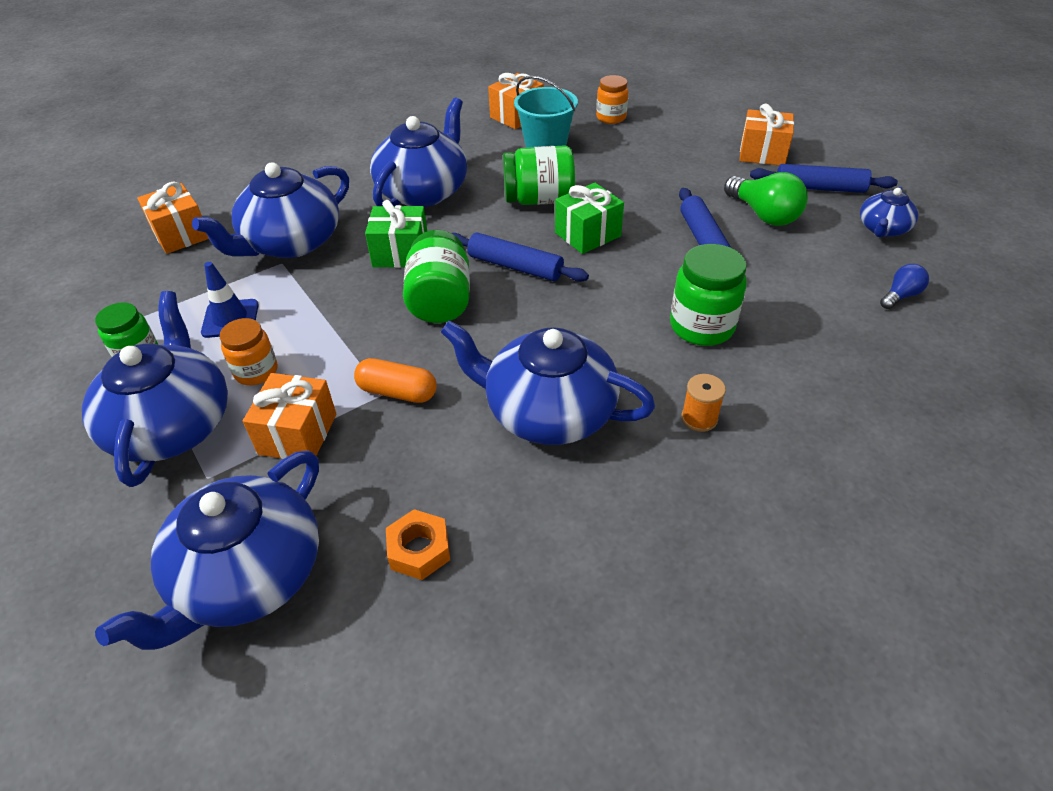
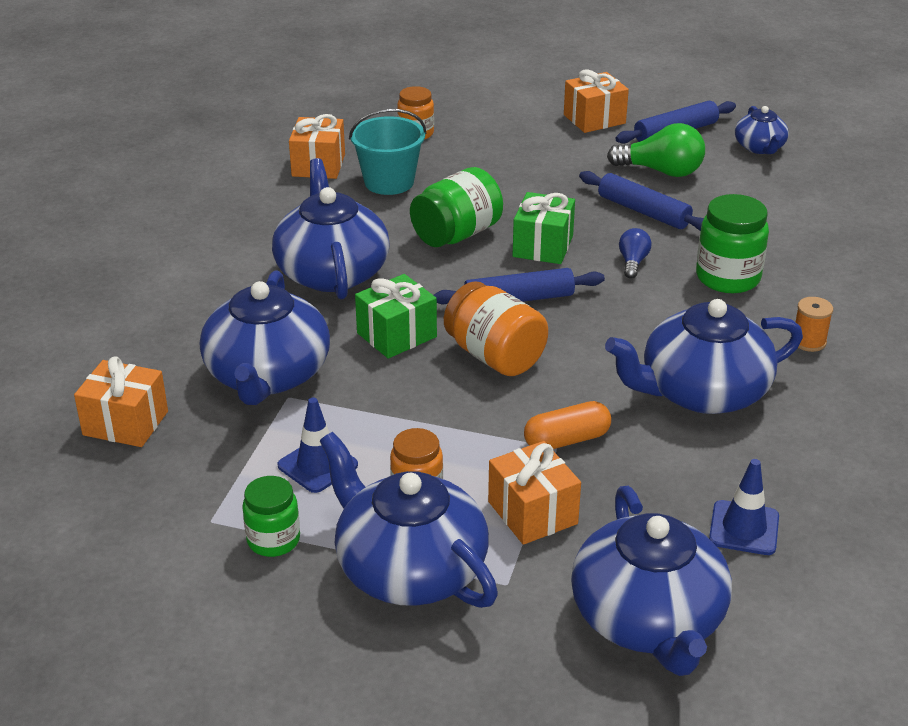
camera: 40 degrees left, 10 degrees down
orange nut [386,509,450,580] -> blue traffic cone [709,459,779,555]
green jar [403,230,470,323] -> orange jar [444,281,548,376]
blue light bulb [880,264,929,309] -> blue light bulb moved to [619,228,651,278]

